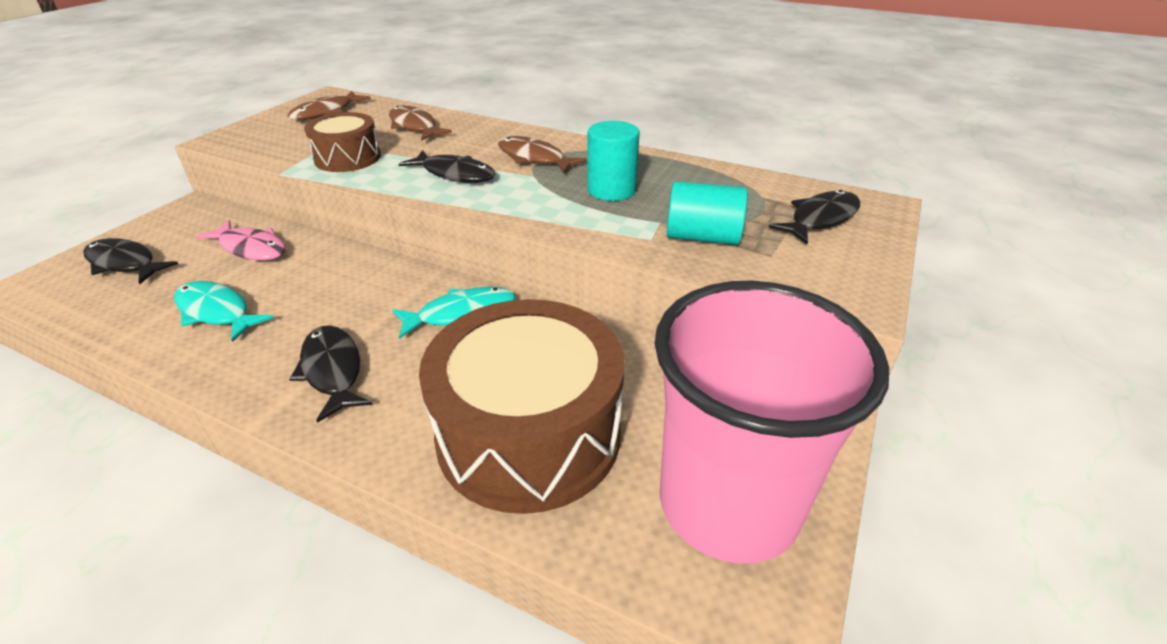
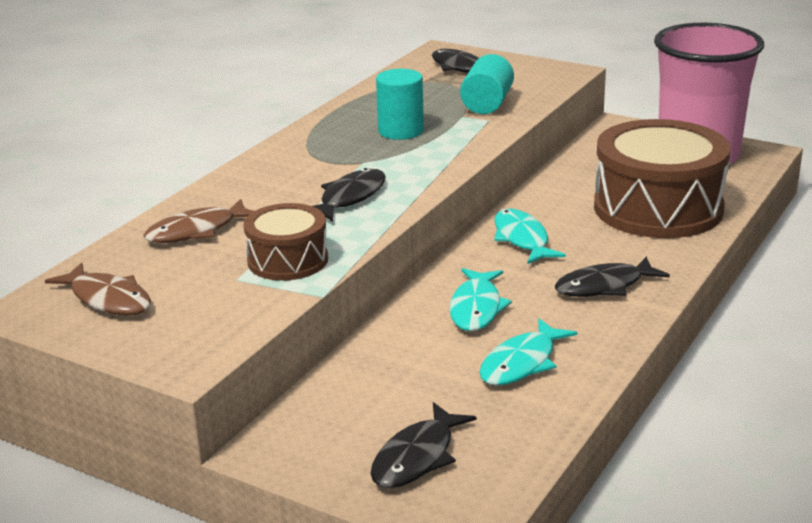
camera: 85 degrees left, 10 degrees down
pink fish [196,220,286,260] -> none
brown fish [498,136,587,173] -> none
none -> turquoise fish [449,268,512,331]

